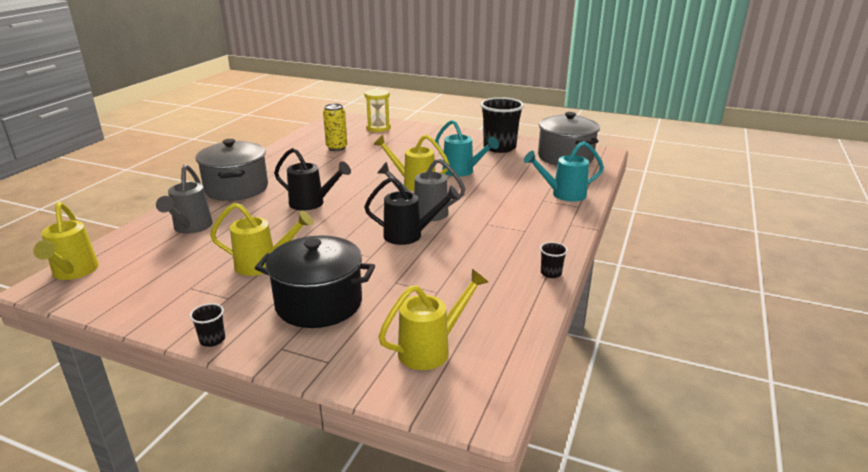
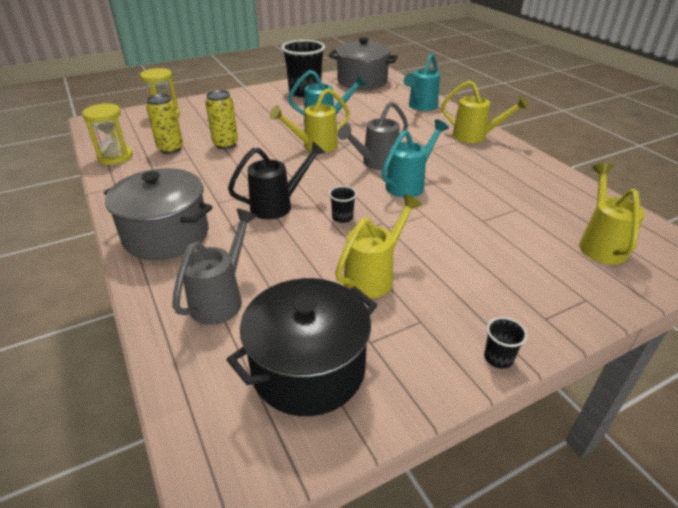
camera: 50 degrees left, 10 degrees up
yellow watering can [33,202,99,280] -> yellow watering can moved to [441,80,529,143]
grey watering can [156,164,213,234] -> grey watering can turned 105 degrees counterclockwise [172,209,257,325]
black pot [255,235,375,328] -> black pot moved to [226,278,377,416]
black watering can [364,177,460,245] -> turquoise watering can [382,119,449,198]
black cup [540,242,568,278] -> black cup moved to [329,186,357,223]
none -> yellow hourglass [82,103,133,165]
none -> yellow can [205,90,238,149]

